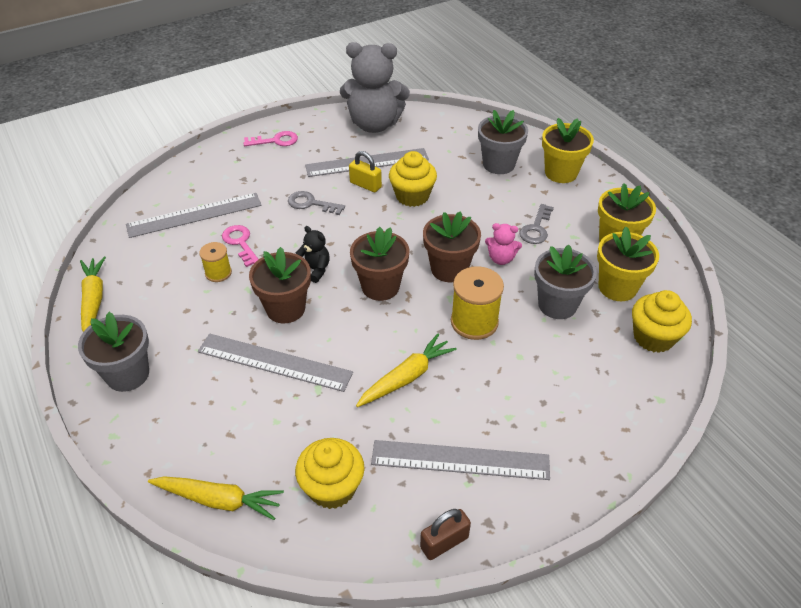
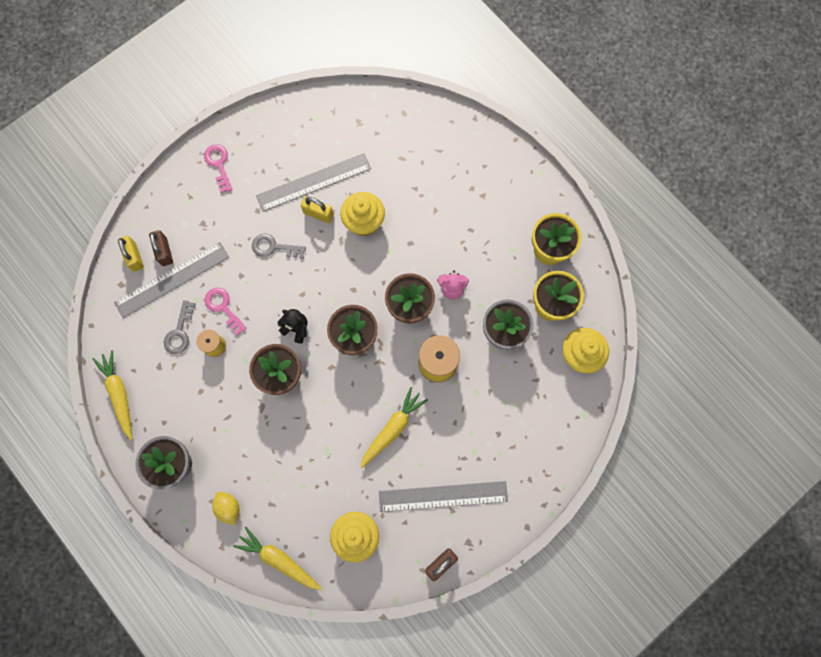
camera: 10 degrees left, 30 degrees up
yellow carrot [148,476,284,520] -> yellow carrot turned 150 degrees counterclockwise [233,527,322,590]
grey ruler [198,334,353,392] -> none
pink key [243,131,298,146] -> pink key turned 90 degrees counterclockwise [204,144,233,193]
grey teddy bear [340,42,410,133] -> none
grey flower pot [478,110,528,174] -> none
grey key [519,204,554,244] -> grey key moved to [164,300,196,354]
yellow flower pot [542,118,594,183] -> none
none -> yellow padlock [117,236,144,272]
none -> brown padlock [149,230,173,266]
none -> yellow lemon [212,492,239,525]

